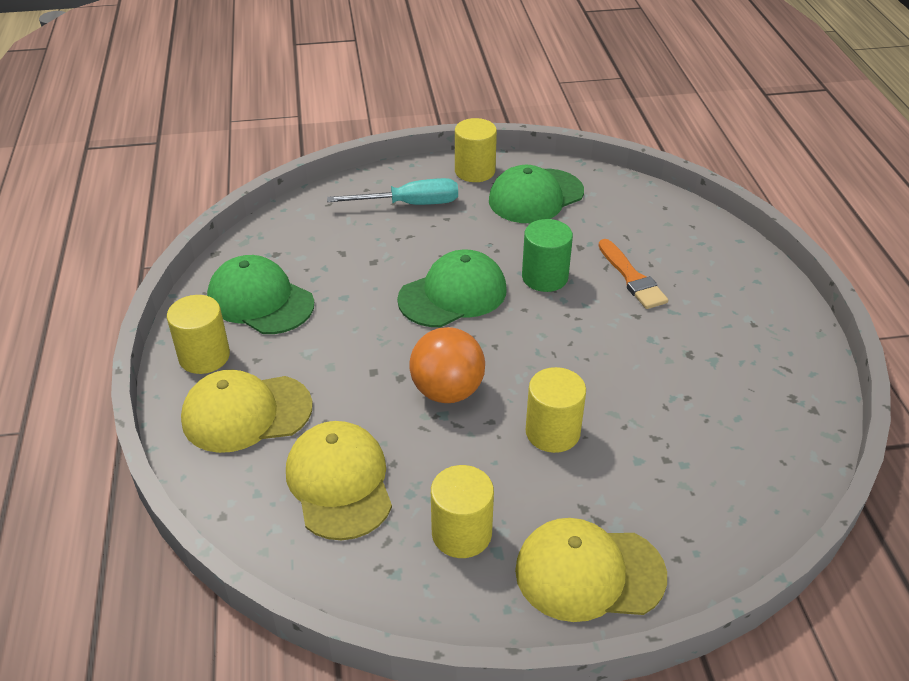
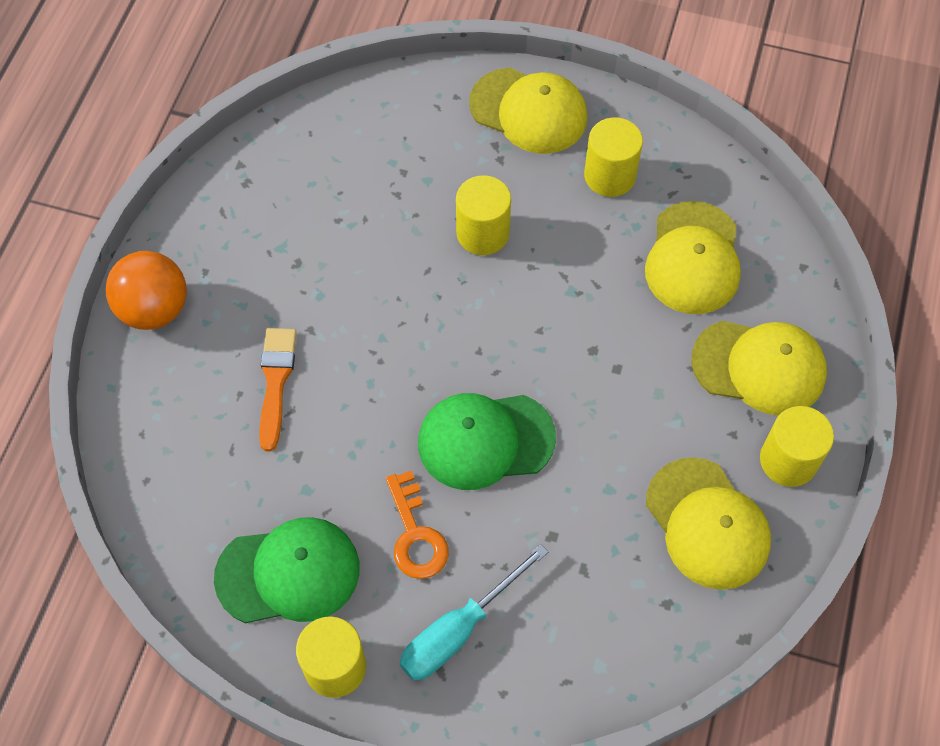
camera: 155 degrees left, 20 degrees up
green cap [207,255,314,334] -> yellow cap [646,457,771,590]
turquoise screwdriver [327,178,458,205] -> turquoise screwdriver turned 60 degrees counterclockwise [400,544,548,681]
orange ball [409,327,485,403] -> orange ball moved to [105,251,187,330]
green cylinder [522,219,573,292] -> none
none -> orange key [386,471,449,579]

